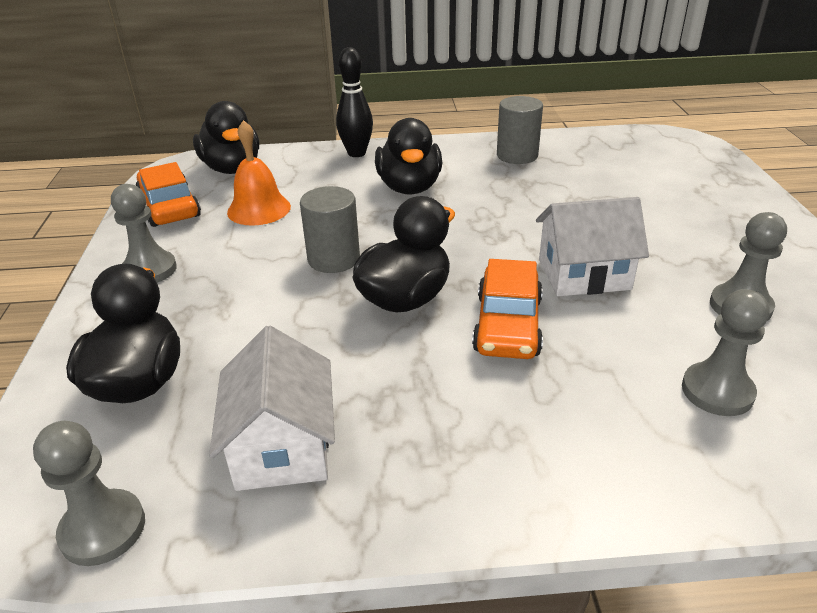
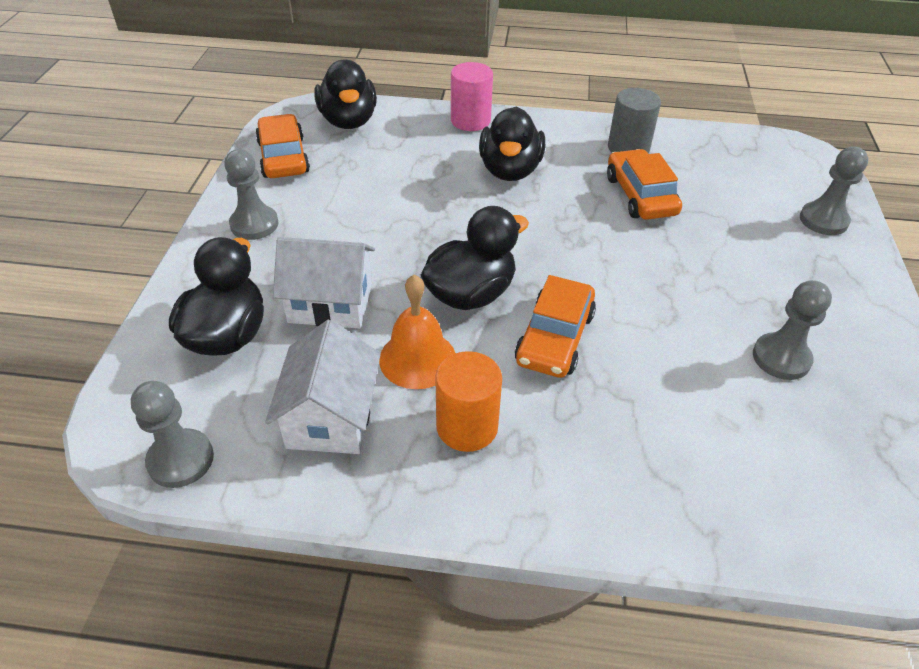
camera: 10 degrees right, 10 degrees up
orange bell [227,120,291,226] -> orange bell moved to [379,275,455,389]
grey cylinder [300,186,360,273] -> none
black bowling pin [336,47,373,157] -> pink cylinder [451,62,493,131]
white house [536,197,649,296] -> white house moved to [273,237,375,329]
grey pawn [682,289,769,416] -> grey pawn moved to [800,147,868,235]
none -> orange cylinder [435,351,502,452]
none -> orange car [607,149,682,220]

